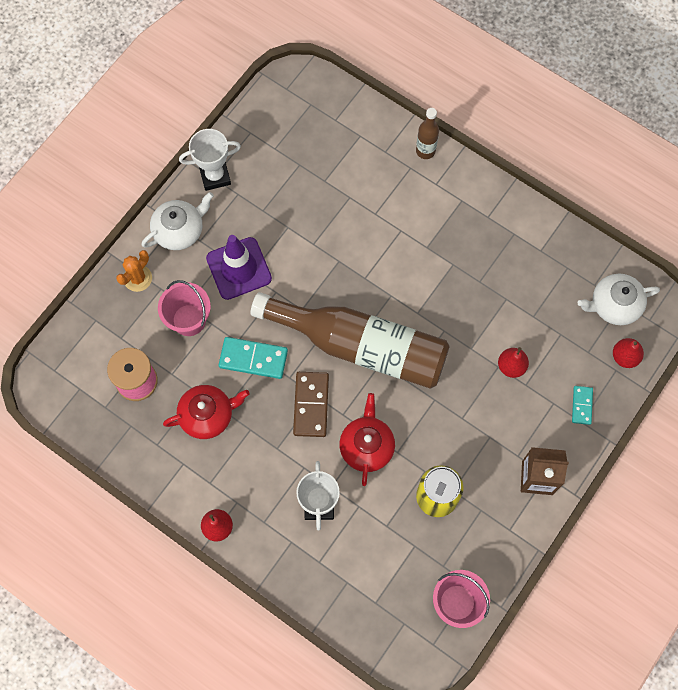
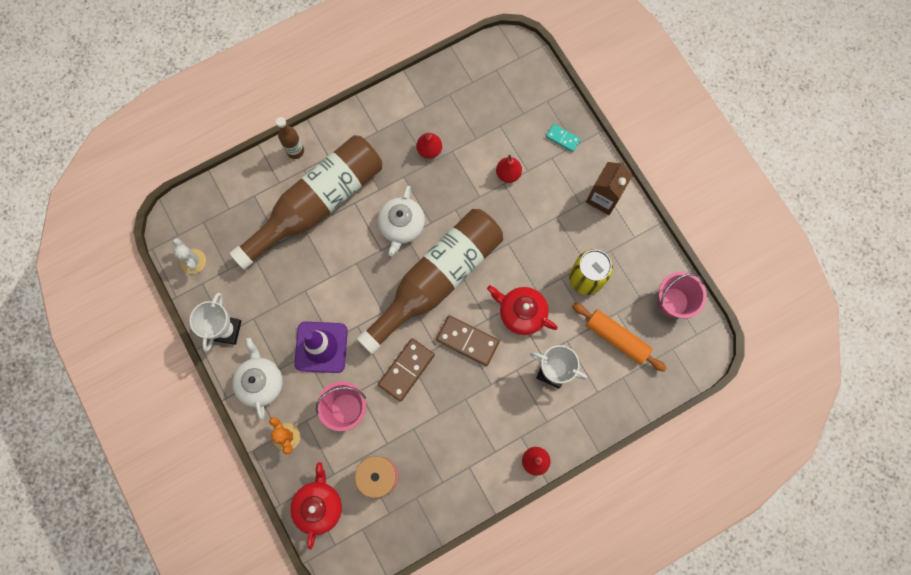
camera: 65 degrees left, 5 degrees up
red teapot [163,385,250,439] -> red teapot moved to [290,462,342,550]
turquoise domino [218,337,288,379] -> brown domino [378,338,435,402]
white teapot [578,274,660,325] -> white teapot moved to [378,186,425,256]
red pear [613,338,644,368] -> red pear moved to [416,133,442,159]
none -> white cactus [172,238,206,274]
none -> brown bottle [230,135,382,270]
none -> orange rolling pin [572,303,667,372]

